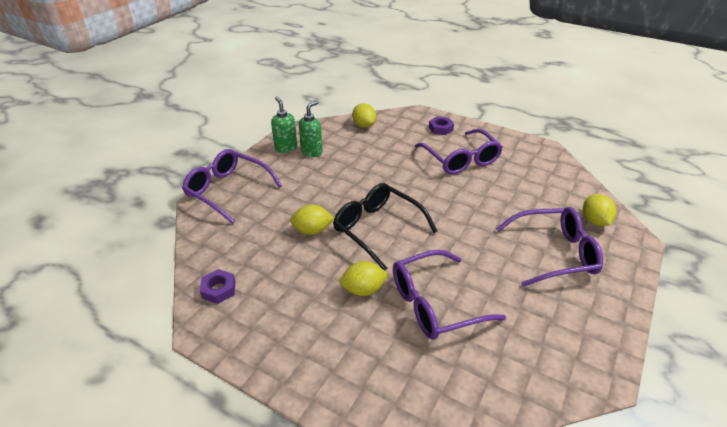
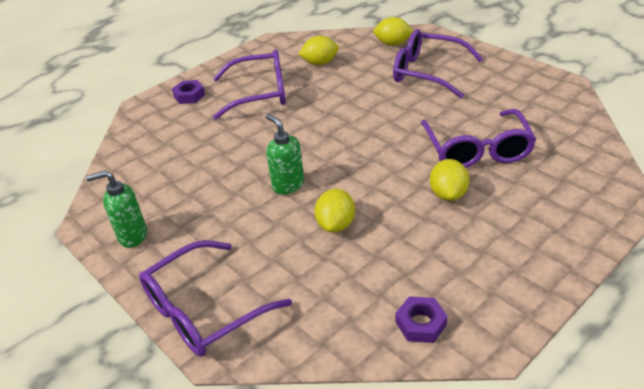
camera: 70 degrees left, 0 degrees up
green soap dispenser [299,101,323,157] -> green soap dispenser moved to [266,114,304,195]
black glasses [333,183,437,271] -> none
yellow lemon [352,103,376,128] -> yellow lemon moved to [299,36,339,65]
purple glasses [496,207,603,287] -> purple glasses turned 75 degrees counterclockwise [393,29,483,98]

